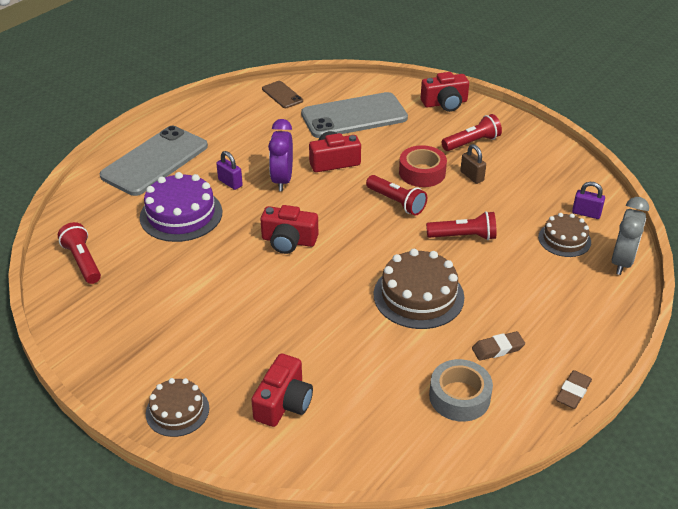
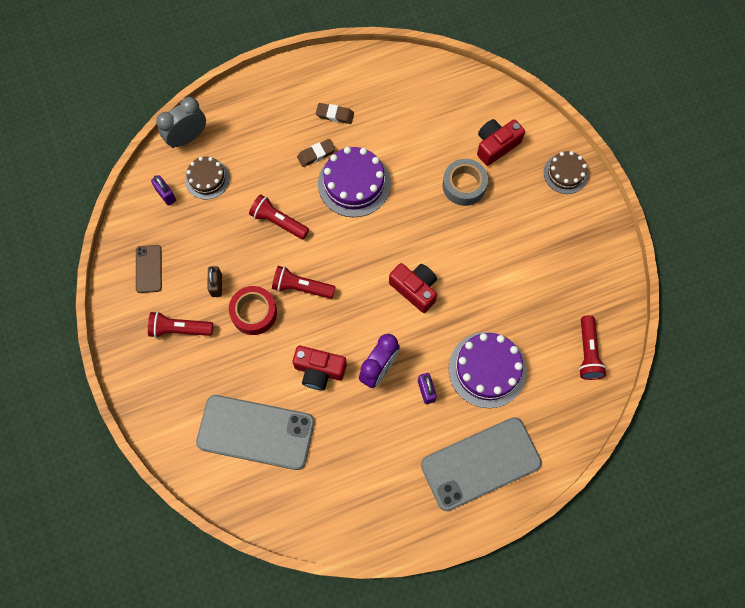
camera: 150 degrees left, 30 degrees up
brown phone [262,81,303,108] -> brown phone moved to [136,245,162,293]
red flashlight [366,175,427,216] -> red flashlight turned 60 degrees counterclockwise [272,266,336,299]
brown cake [374,249,464,329] -> purple cake [318,147,391,217]
red camera [421,72,469,112] -> none
grey tape [429,359,493,422] -> grey tape moved to [442,159,488,206]
brown eraser [556,370,592,409] -> brown eraser moved to [297,139,336,167]

